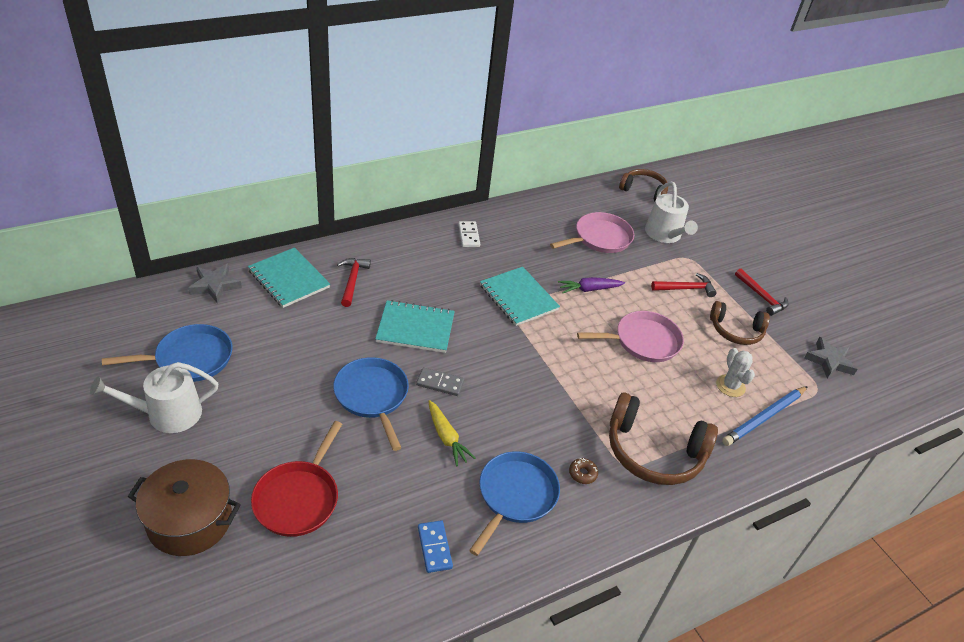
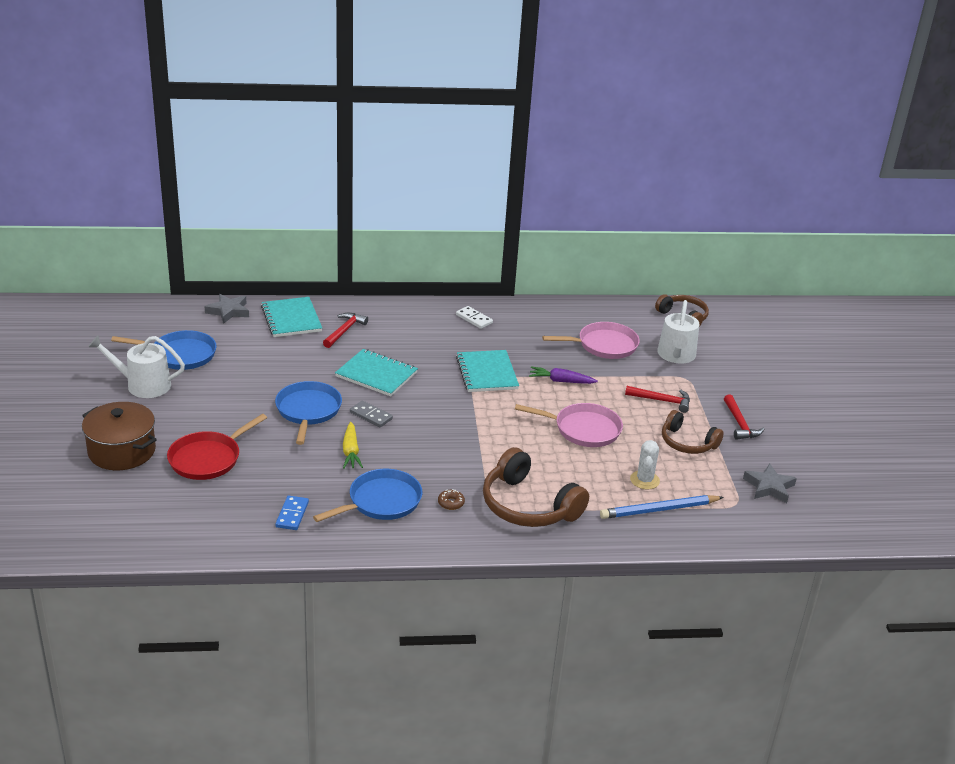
camera: 25 degrees right, 10 degrees down
white domino [458,221,480,247] -> white domino turned 60 degrees counterclockwise [456,306,493,329]

